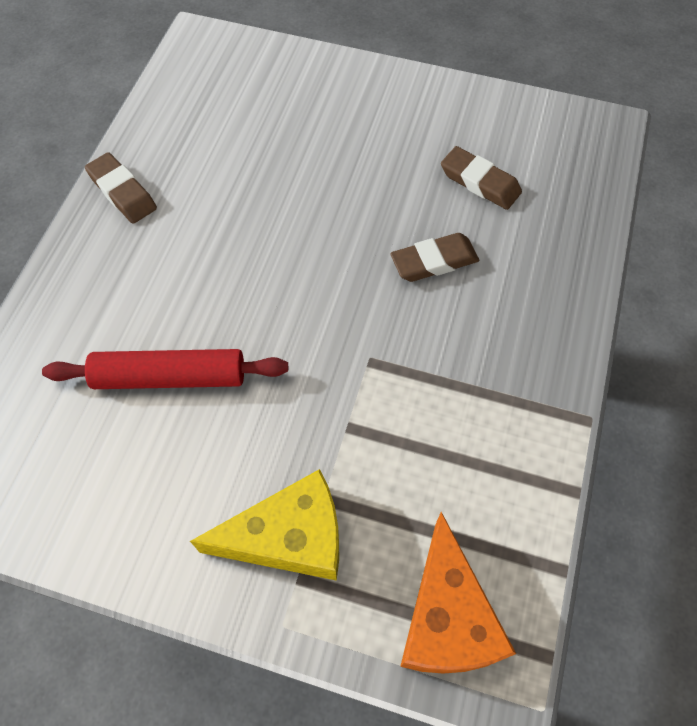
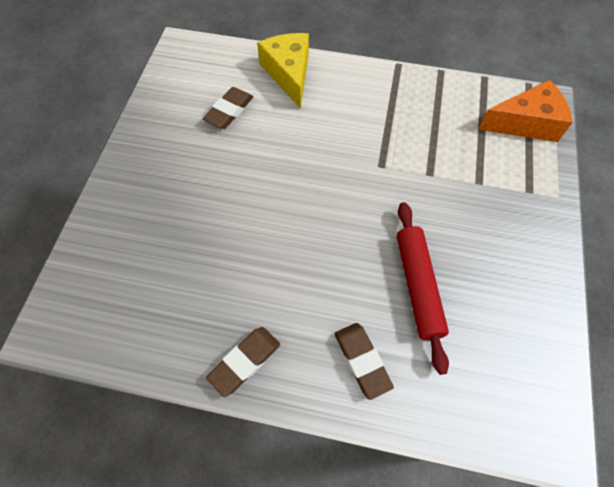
camera: 95 degrees left, 0 degrees up
yellow cheese [190,469,339,581] -> yellow cheese moved to [257,33,309,109]
brown eraser [390,233,479,282] -> brown eraser moved to [335,323,394,400]

